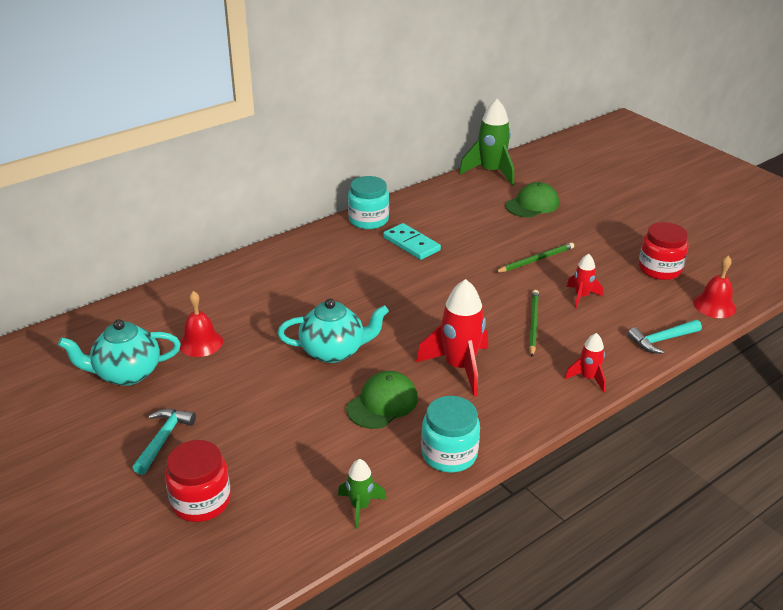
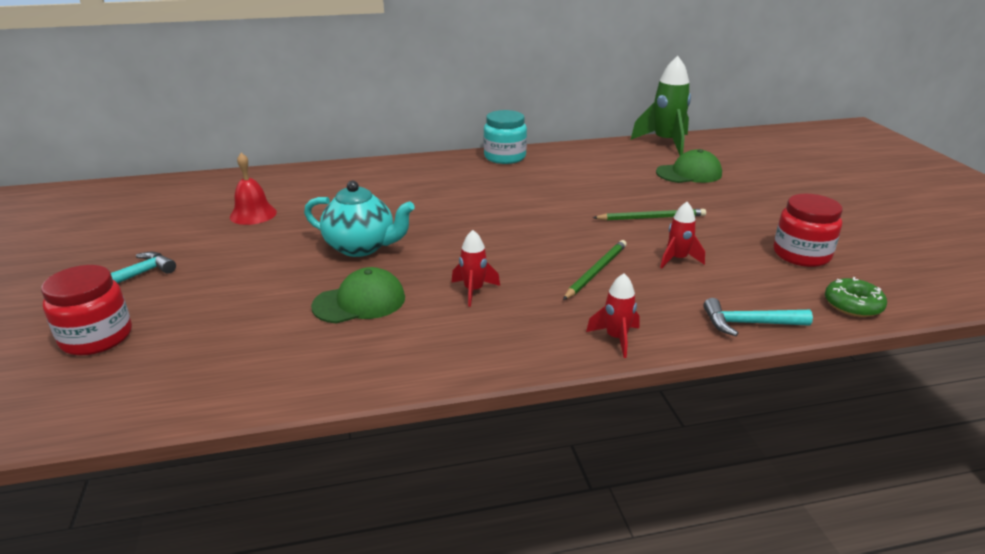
camera: 25 degrees right, 5 degrees down
turquoise teapot [58,319,181,386] -> none
green rocket [338,459,386,529] -> none
turquoise domino [383,223,441,260] -> none
red rocket [416,279,488,396] -> red rocket [452,230,500,307], size x0.53
turquoise jar [421,396,480,472] -> none
red bell [693,256,736,318] -> green donut [825,277,887,317]

